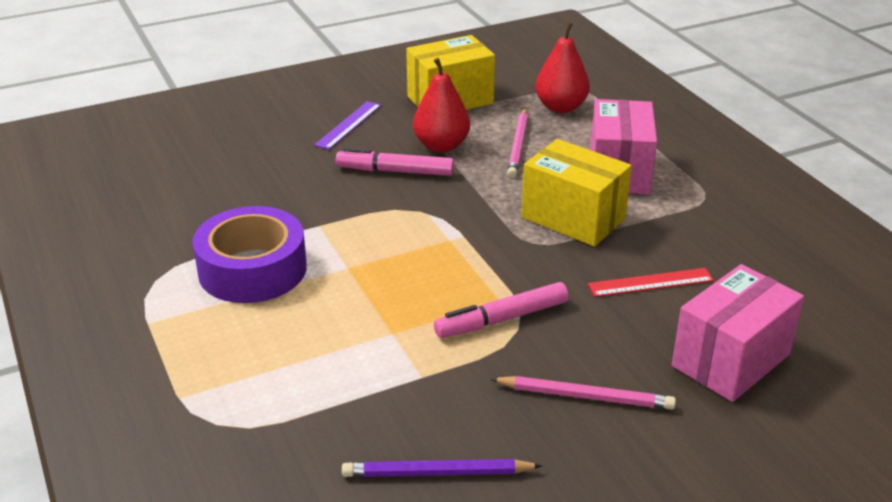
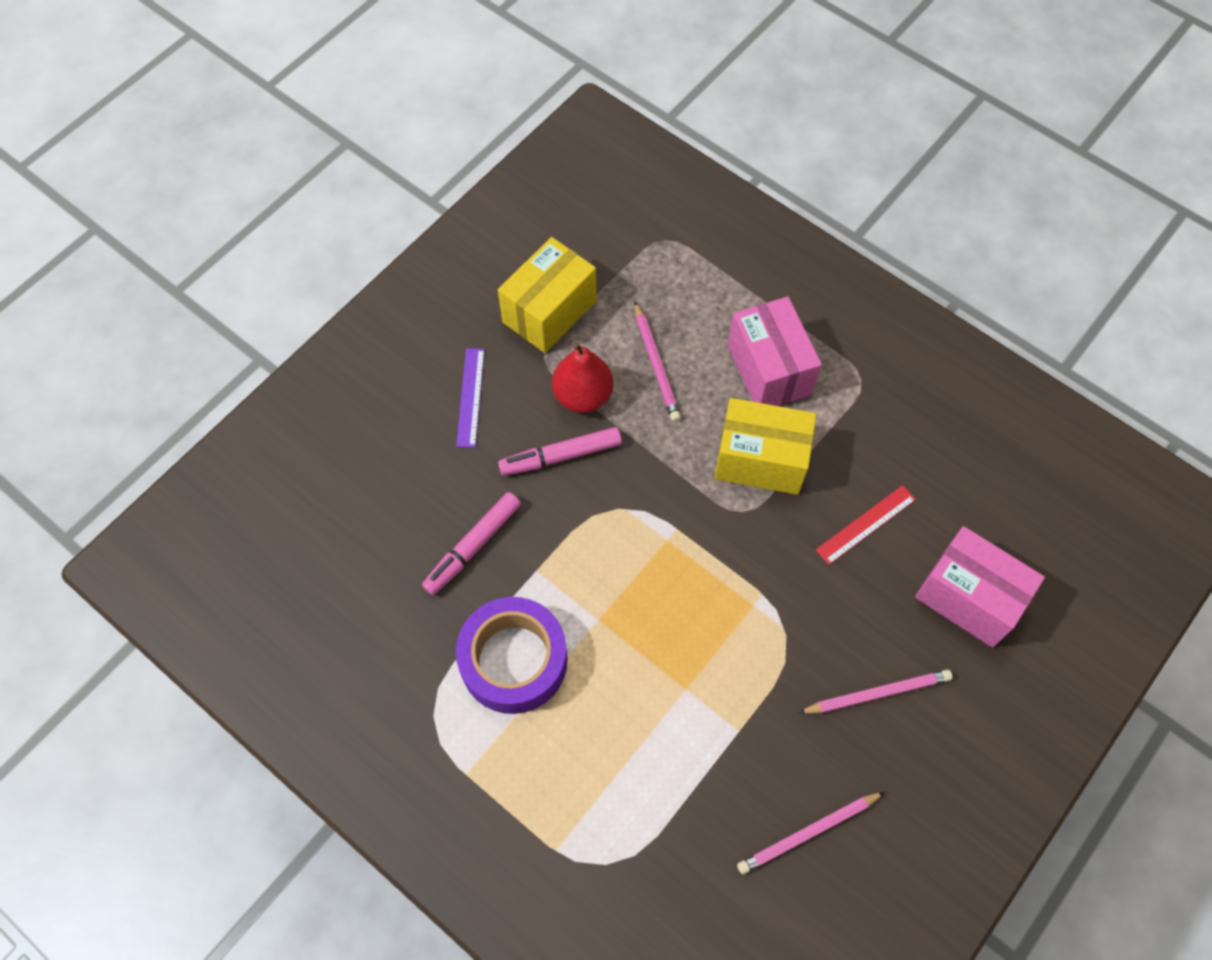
camera: 25 degrees left, 30 degrees up
purple pencil [342,459,542,477] -> pink pencil [737,792,885,874]
pink marker [434,282,569,338] -> pink marker moved to [422,492,521,595]
red pear [535,22,590,113] -> none
pink box [672,264,804,402] -> pink box turned 75 degrees counterclockwise [915,526,1045,648]

